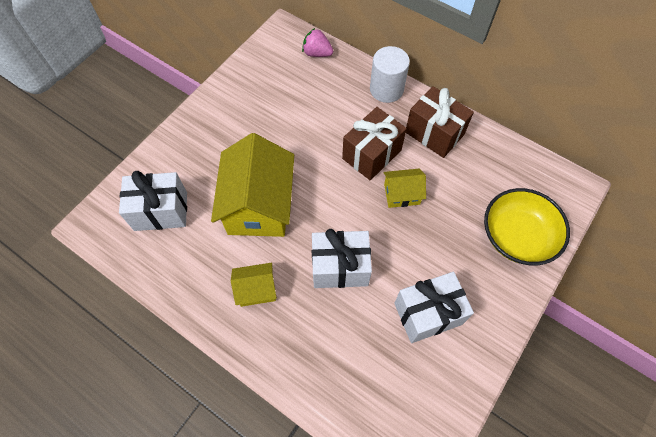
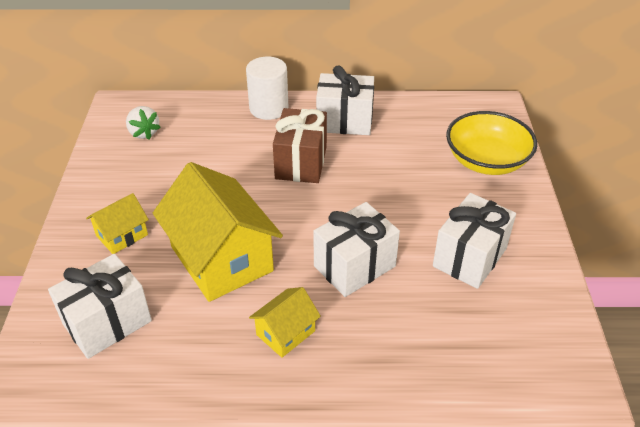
camera: 35 degrees left, 20 degrees down
pink strawberry [302,28,333,57] -> none
yellow house [384,169,426,208] -> yellow house moved to [86,193,149,254]
brown gift [406,86,474,158] -> white gift [316,65,374,135]
none -> white strawberry [126,106,161,140]

